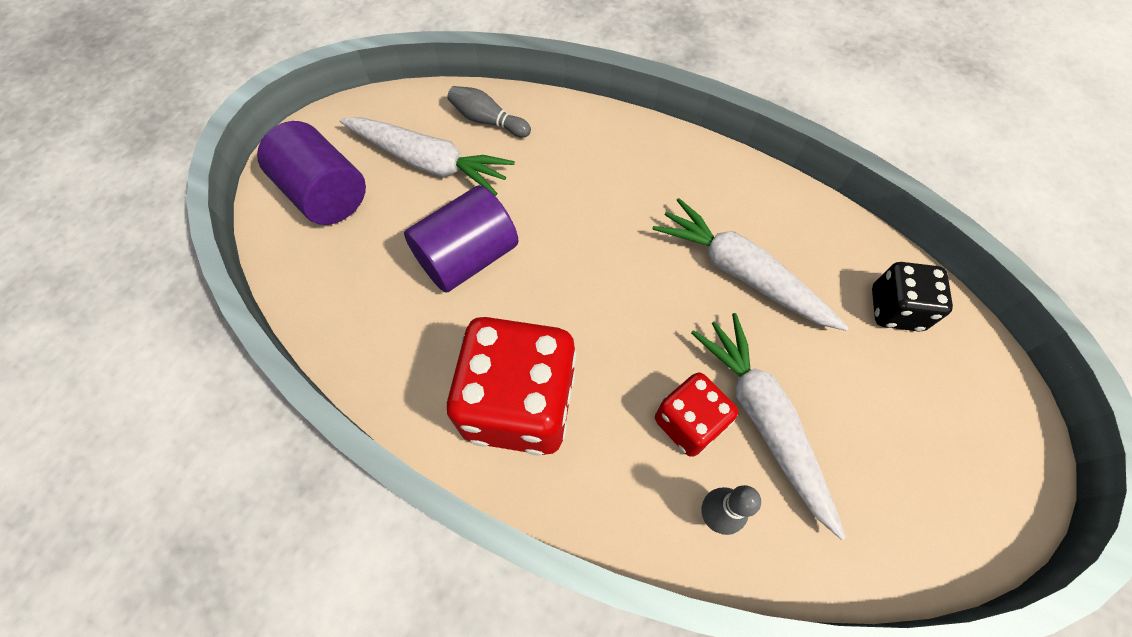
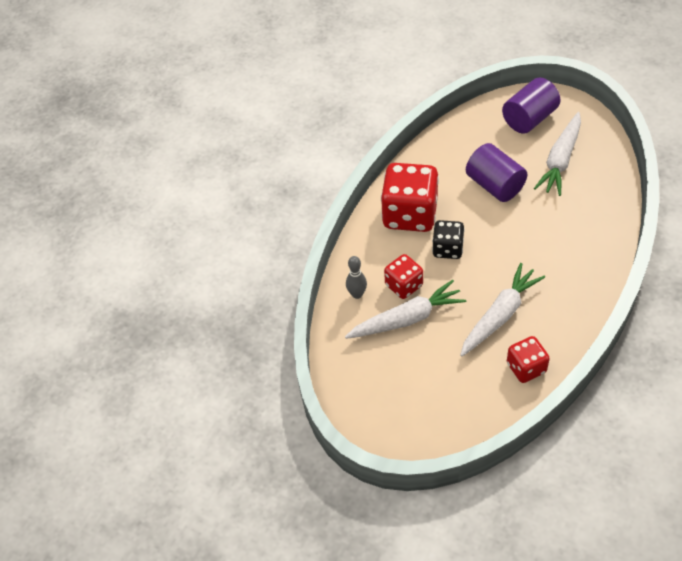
camera: 95 degrees right, 10 degrees down
grey bowling pin [447,86,531,137] -> none
black dice [872,262,953,332] -> black dice moved to [432,220,465,259]
none -> red dice [507,336,550,383]

